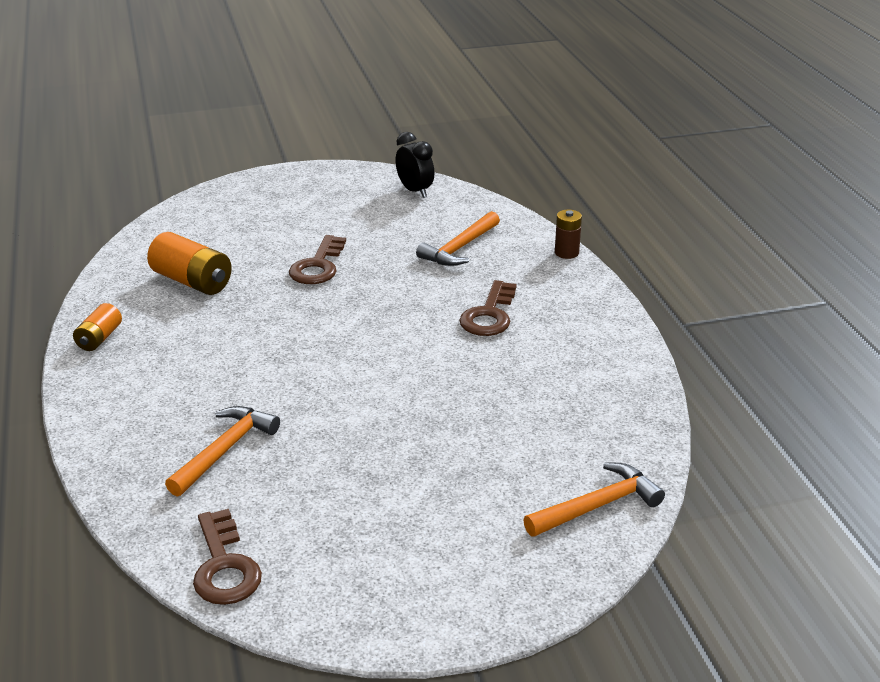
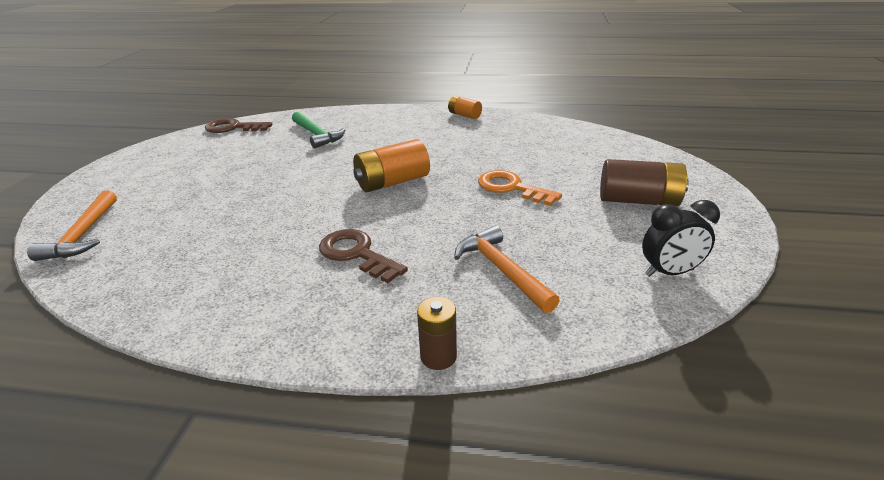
camera: 115 degrees right, 0 degrees up
orange battery [147,232,232,295] -> orange battery moved to [353,139,430,192]
orange hammer [165,406,280,497] -> green hammer [292,112,345,148]
brown key [289,235,346,284] -> orange key [478,170,562,206]
none -> brown battery [600,159,689,206]

